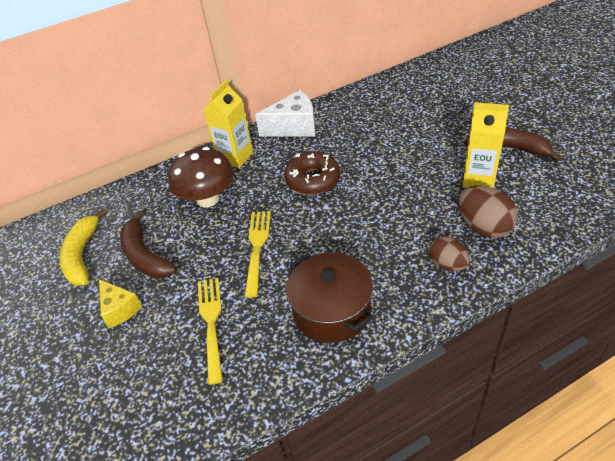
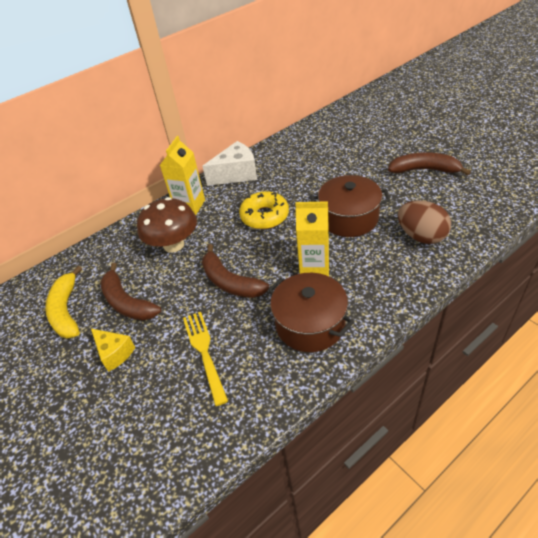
camera: 10 degrees left, 0 degrees up
yellow fork [244,211,271,298] -> brown banana [202,244,269,298]
brown donut [284,152,340,195] -> yellow donut [239,191,289,229]
brown egg [429,236,470,271] -> none
yellow carton [463,102,509,188] -> yellow carton moved to [295,201,329,276]
none -> brown pot [310,175,390,237]

